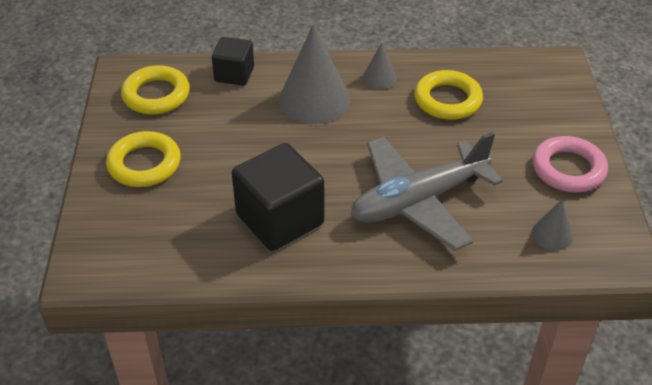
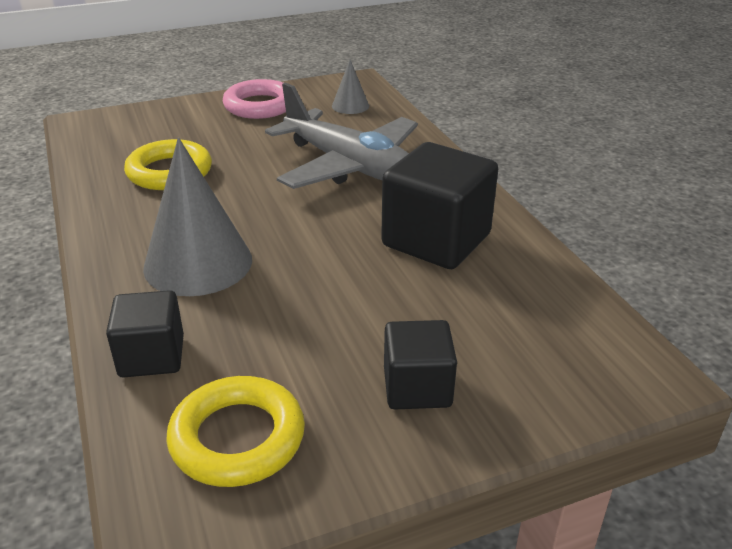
camera: 110 degrees left, 10 degrees down
yellow ring [106,131,181,187] -> black cube [384,320,457,409]
grey cone [363,42,397,89] -> none

